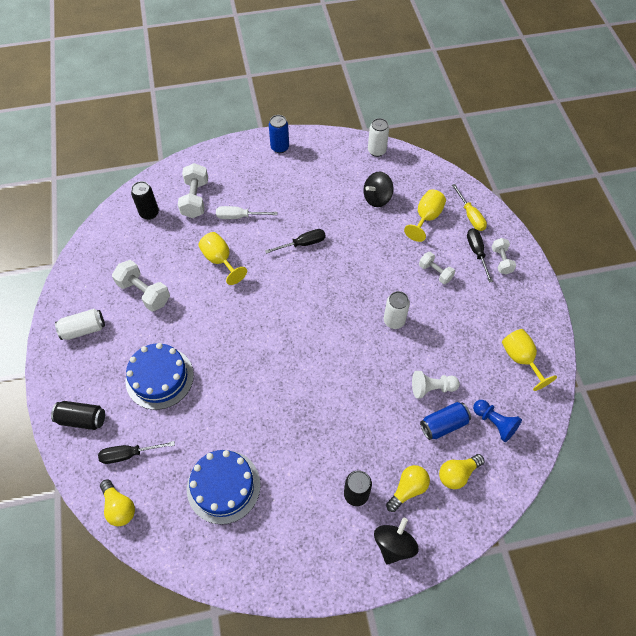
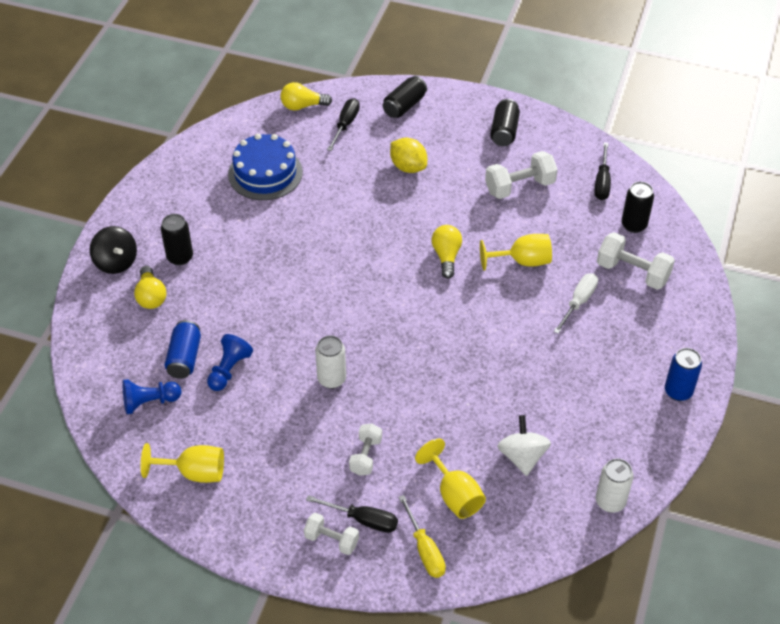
camera: 120 degrees right, 10 degrees down
white can [55,309,105,340] -> black can [490,99,520,146]
blue cake [125,343,194,410] -> yellow lemon [390,138,427,173]
black screwdriver [265,229,326,254] -> black screwdriver moved to [595,142,611,200]
black spinning top [363,172,393,207] -> white spinning top [497,415,551,476]
white pawn [412,371,460,398] -> blue pawn [207,334,253,391]
white dumbbell [419,252,455,284] -> white dumbbell turned 60 degrees counterclockwise [349,423,382,476]
yellow light bulb [439,454,484,489] -> yellow light bulb moved to [432,225,462,279]
yellow screwdriver [452,184,487,231] -> yellow screwdriver turned 120 degrees counterclockwise [399,495,446,578]

